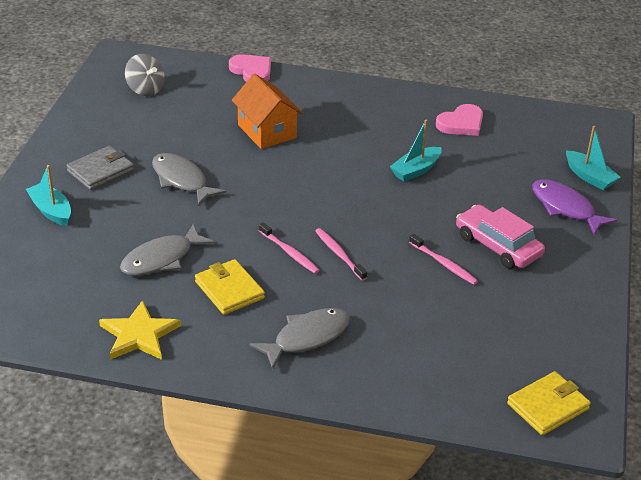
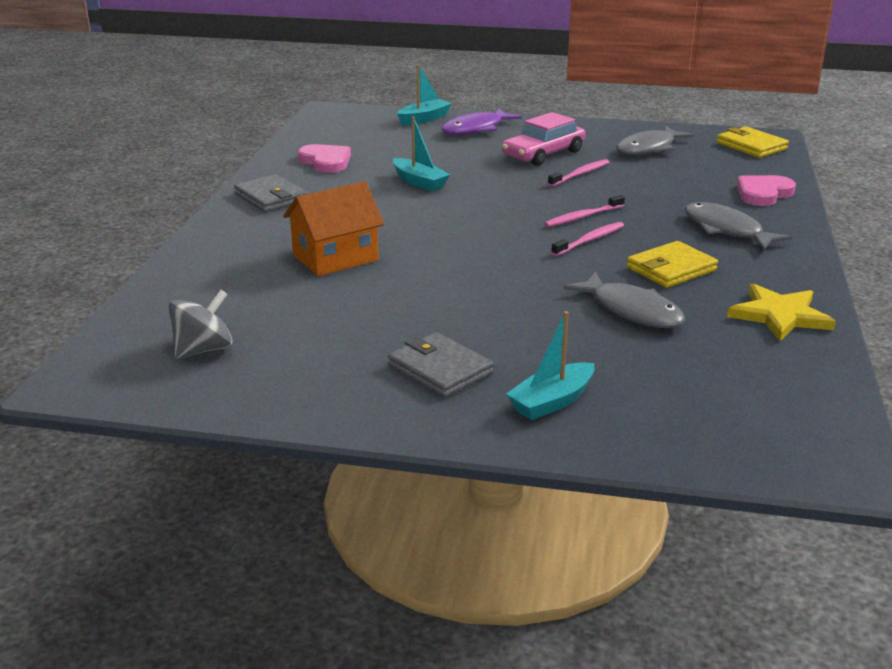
camera: 90 degrees left, 10 degrees down
grey fish [152,153,226,206] -> grey fish moved to [616,126,694,155]
pink heart [229,54,271,82] -> pink heart moved to [737,175,796,206]
none -> grey wallet [234,174,307,212]

